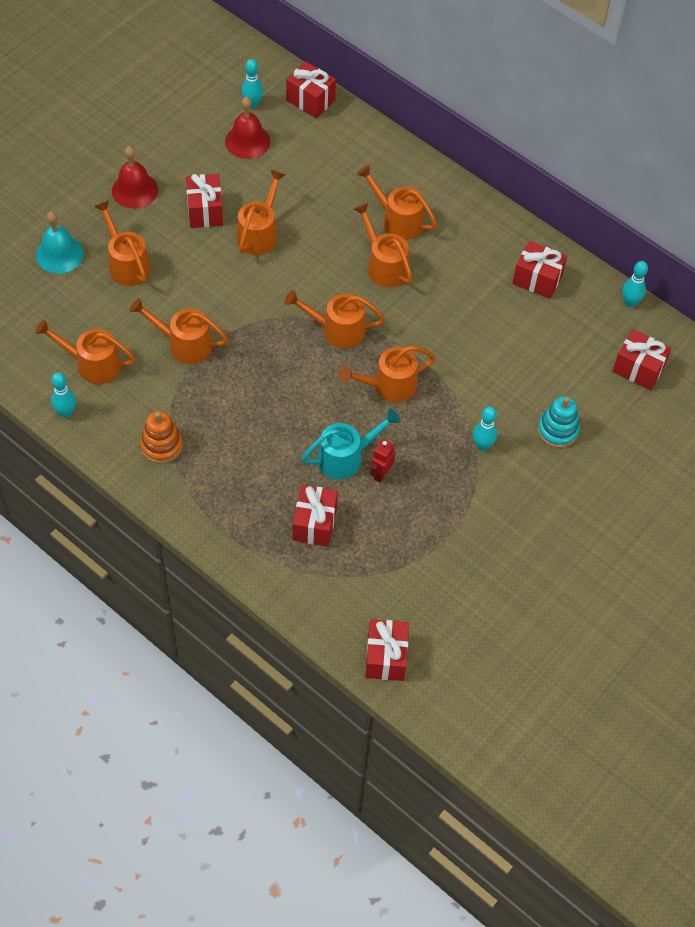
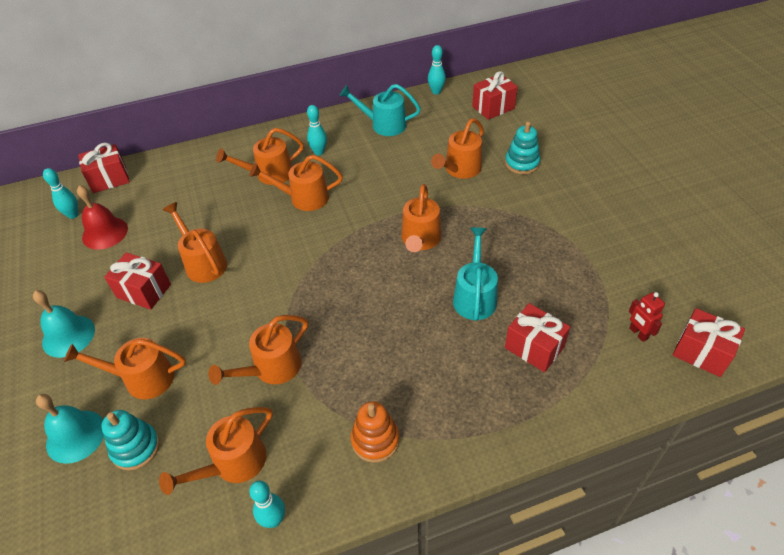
camera: 55 degrees left, 10 degrees down
red bell [112,146,158,209] -> turquoise bell [33,290,95,358]
orange watering can [285,290,385,348] -> orange watering can moved to [431,118,484,179]
red robot [371,439,395,483] -> red robot moved to [629,292,665,342]
turquoise bowling pin [473,406,497,451] -> turquoise bowling pin moved to [307,105,327,155]
red gift [512,241,567,299] -> turquoise watering can [339,84,421,136]
none -> turquoise stacking toy [101,410,160,471]

